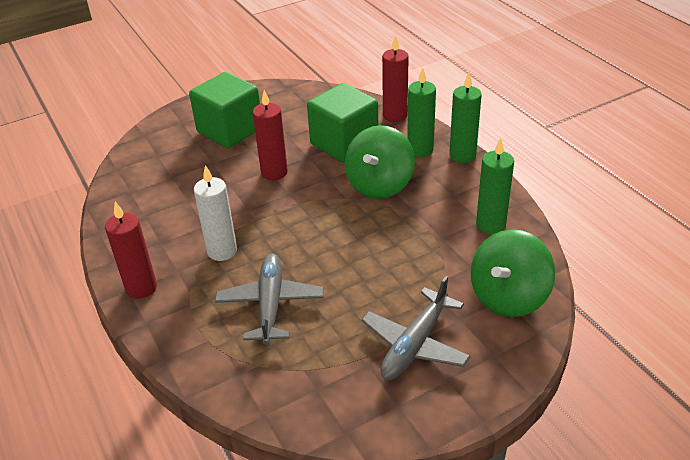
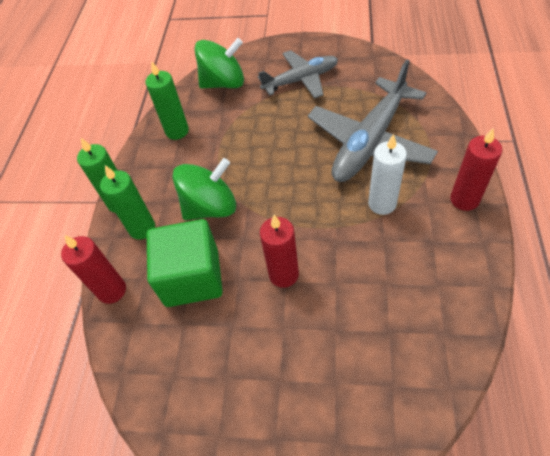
camera: 140 degrees left, 15 degrees up
green cube [189,72,260,148] -> none
grey plane [215,253,324,345] -> grey plane [308,59,438,182], size x1.56

